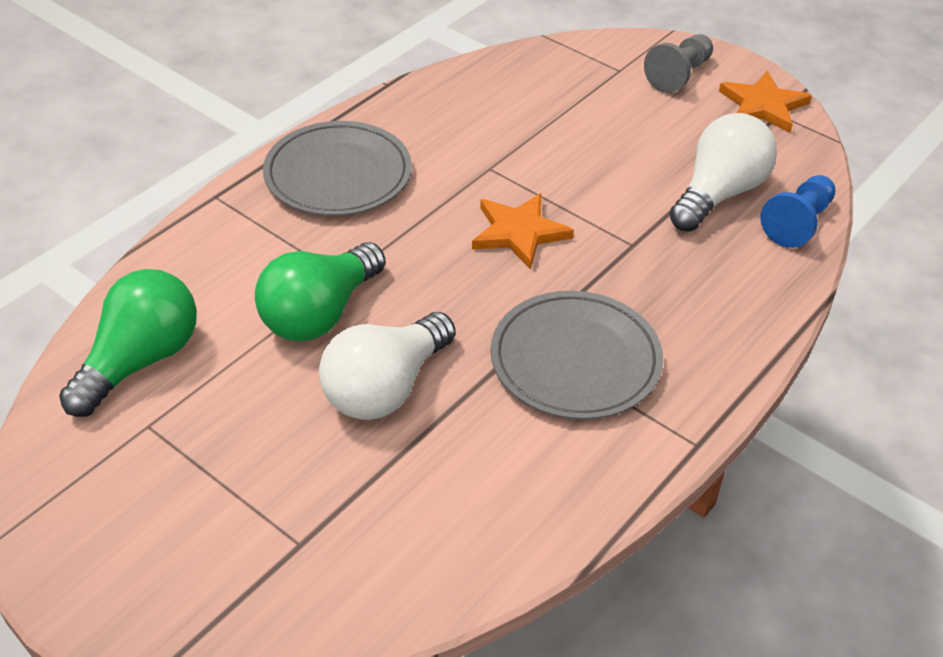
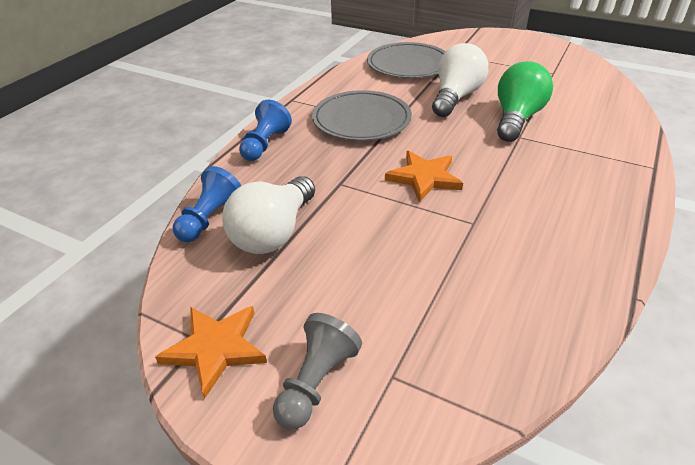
camera: 170 degrees right, 5 degrees down
green light bulb [59,269,197,417] -> none
grey plate [263,121,412,216] -> grey plate moved to [367,42,446,78]
none -> blue pawn [239,100,292,161]

